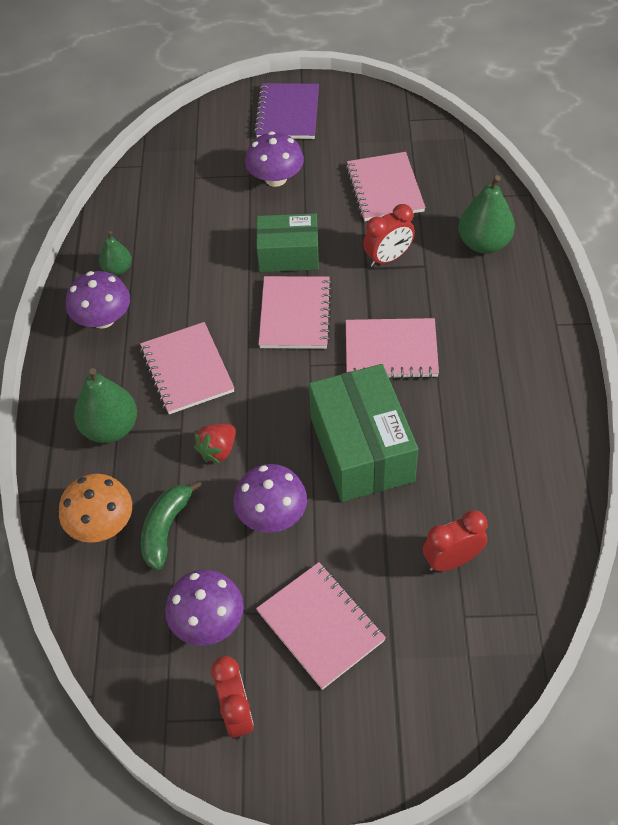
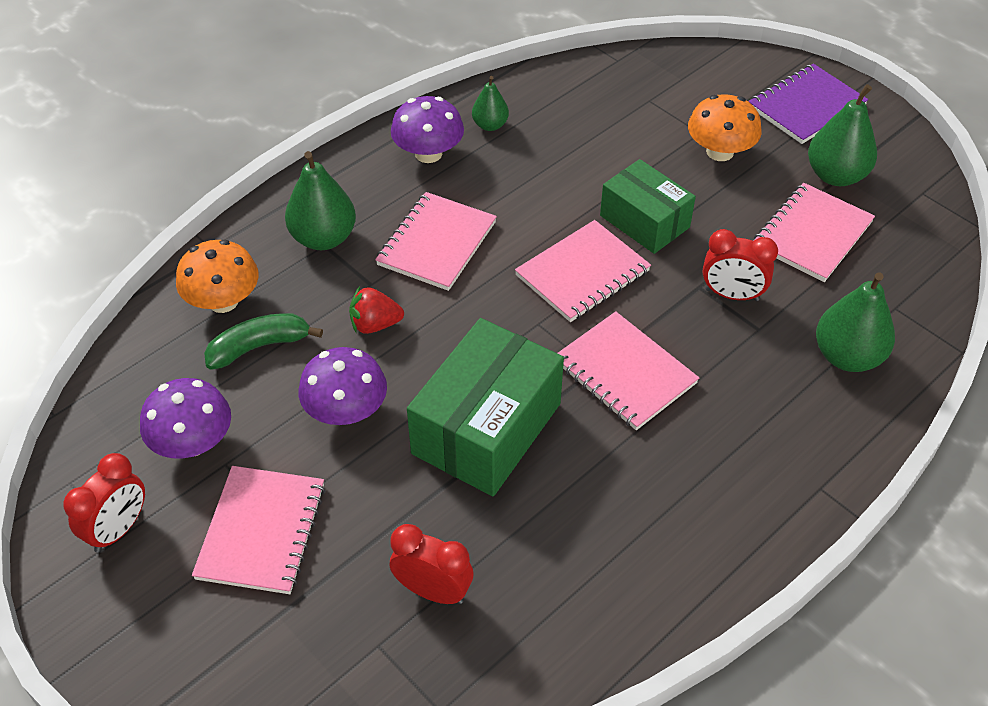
camera: 45 degrees right, 5 degrees down
purple mushroom [245,131,304,187] -> orange mushroom [688,94,762,161]
none -> green pear [808,84,877,186]

